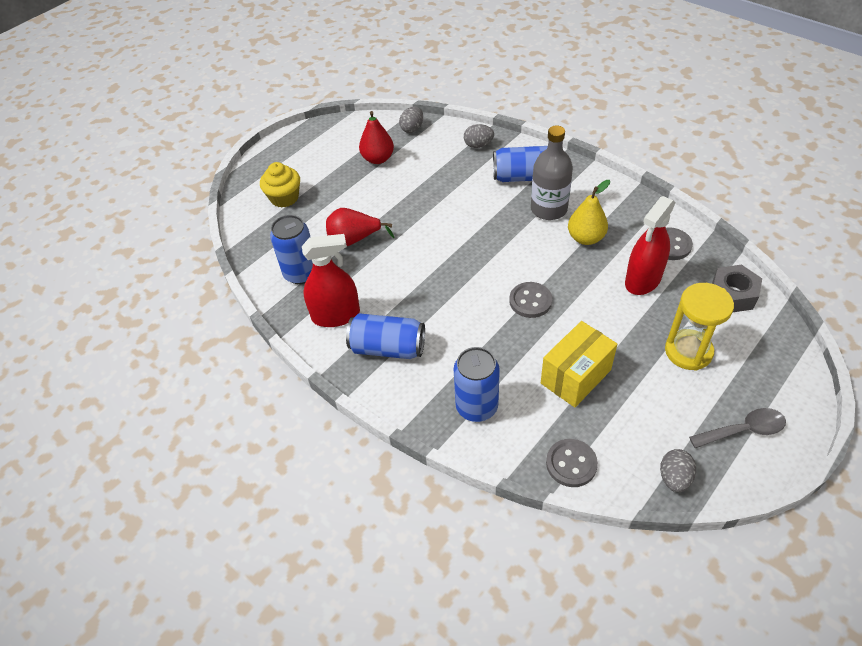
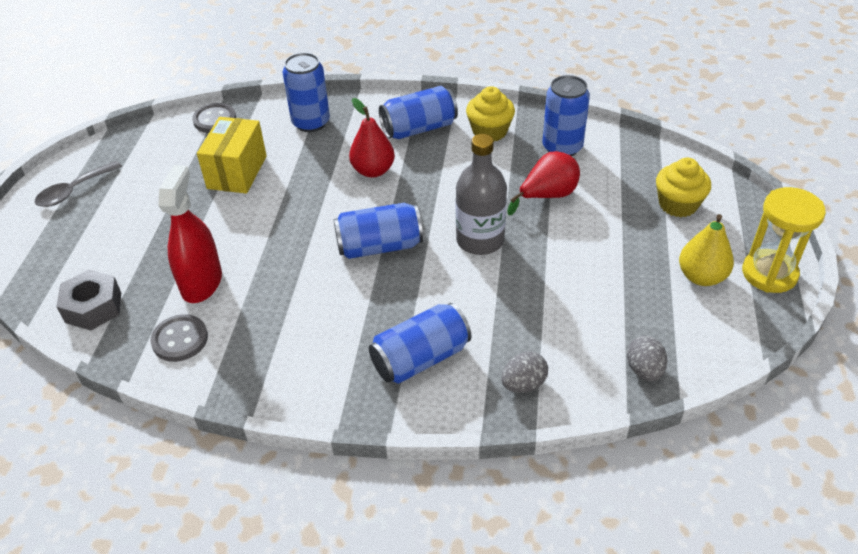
camera: 145 degrees right, 5 degrees down
red spray bottle [302,234,360,327] -> yellow cupcake [466,86,515,141]
red pear [359,111,394,164] -> red pear moved to [349,98,395,178]
grey button [509,282,552,318] -> none
grey bottle [531,126,573,220] -> grey bottle moved to [456,134,507,255]
yellow pear [568,180,610,245] -> yellow pear moved to [679,214,734,286]
grey egg [660,449,696,492] -> none
yellow hourglass [665,283,734,371] -> yellow hourglass moved to [742,187,826,293]
none -> blue can [334,203,423,259]

